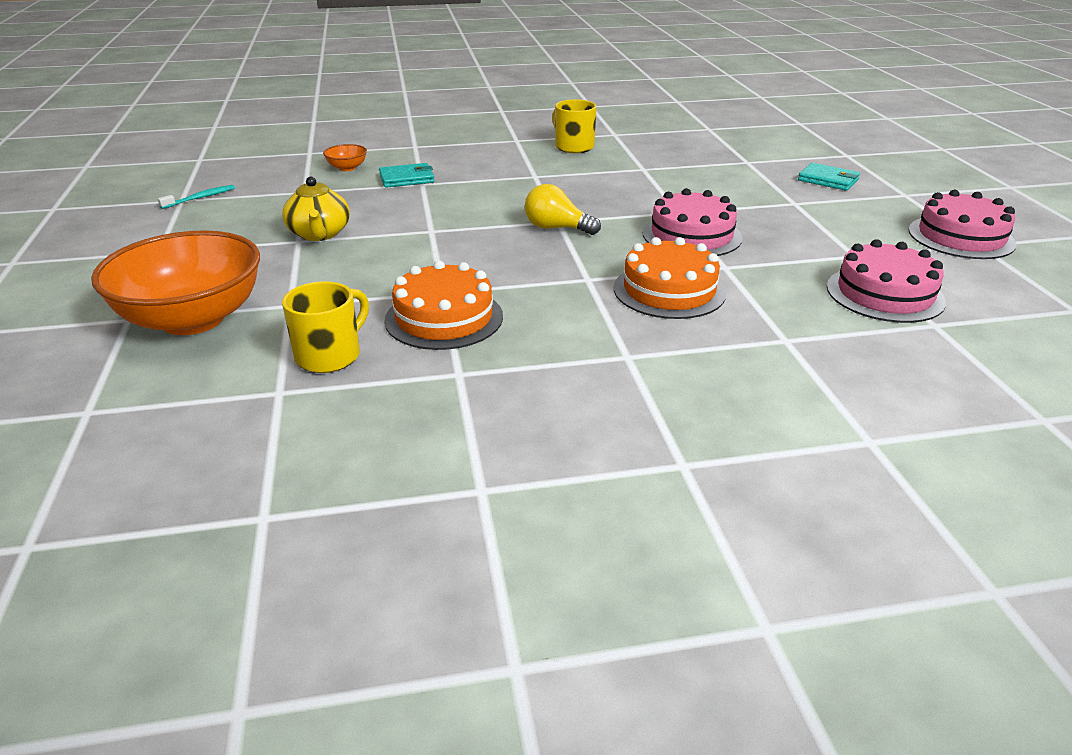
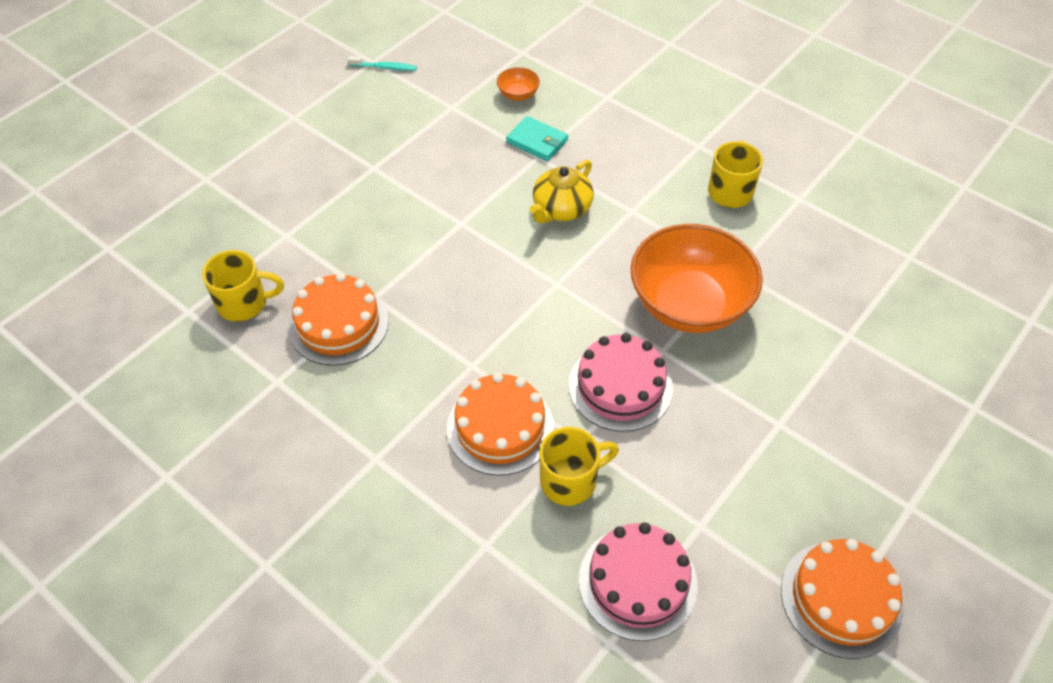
camera: 50 degrees right, 20 degrees up
orange bowl [91,230,260,335] -> orange bowl moved to [630,224,763,333]
yellow teapot [282,177,350,241] -> yellow teapot moved to [530,160,594,224]
yellow light bulb [525,184,601,235] -> none
turquoise wallet [798,163,860,191] -> none
pink cake [908,190,1017,259] -> orange cake [781,539,903,659]
none -> yellow mug [540,427,619,506]

